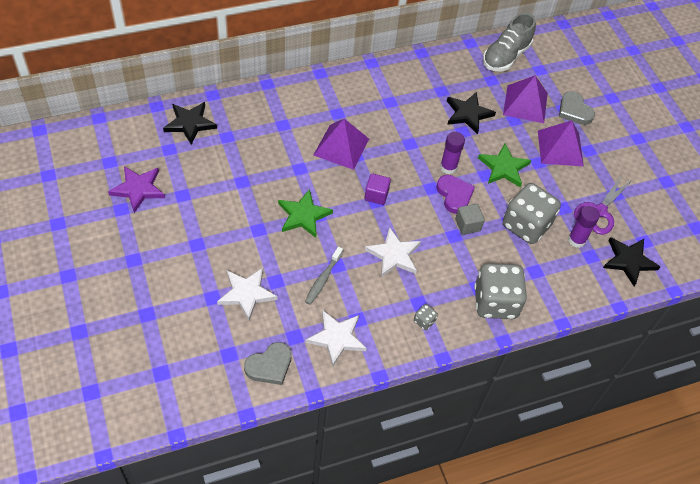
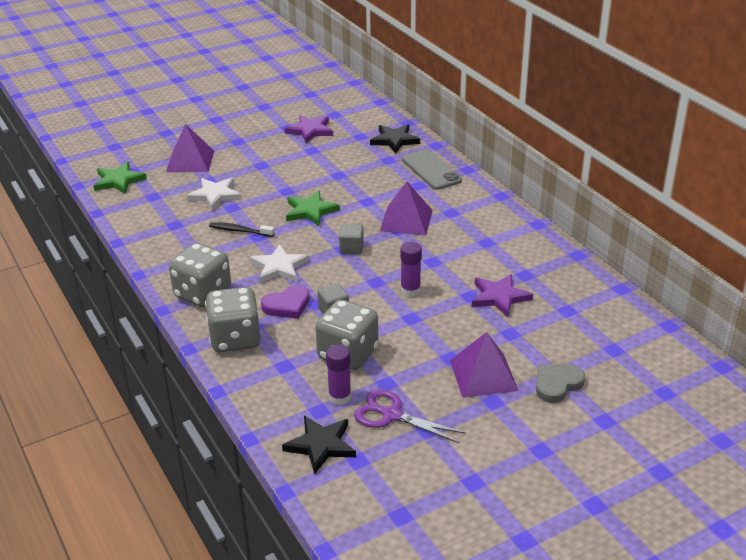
camera: 85 degrees right, 20 degrees down
grey heart [244,342,292,385] -> none
grey toothbrush [305,246,343,305] -> black toothbrush [209,222,274,237]
white star [306,310,367,366] -> none
purple cube [364,173,391,205] -> grey cube [339,224,364,254]
grey dice [414,304,438,330] -> grey dice [169,243,231,308], size x2.48
purple heart [436,175,475,214] -> purple heart moved to [261,285,310,319]
black star [447,92,496,134] -> purple star [472,274,533,317]
green star [478,144,531,188] -> green star moved to [93,162,147,194]
grey shoe [483,13,536,72] -> none
purple pyramid [503,75,548,123] -> purple pyramid moved to [166,124,214,172]
none -> grey phone [402,149,462,190]

